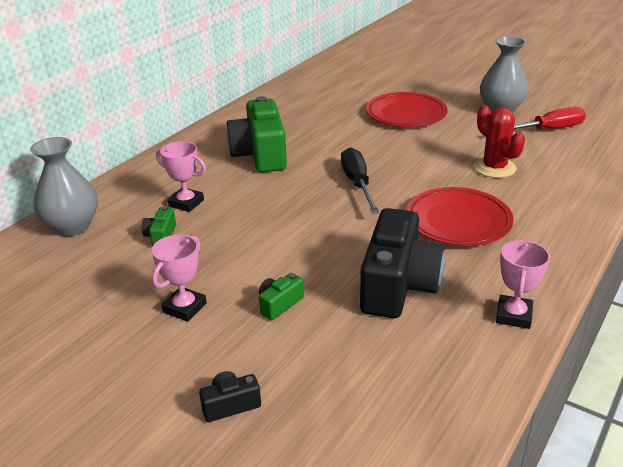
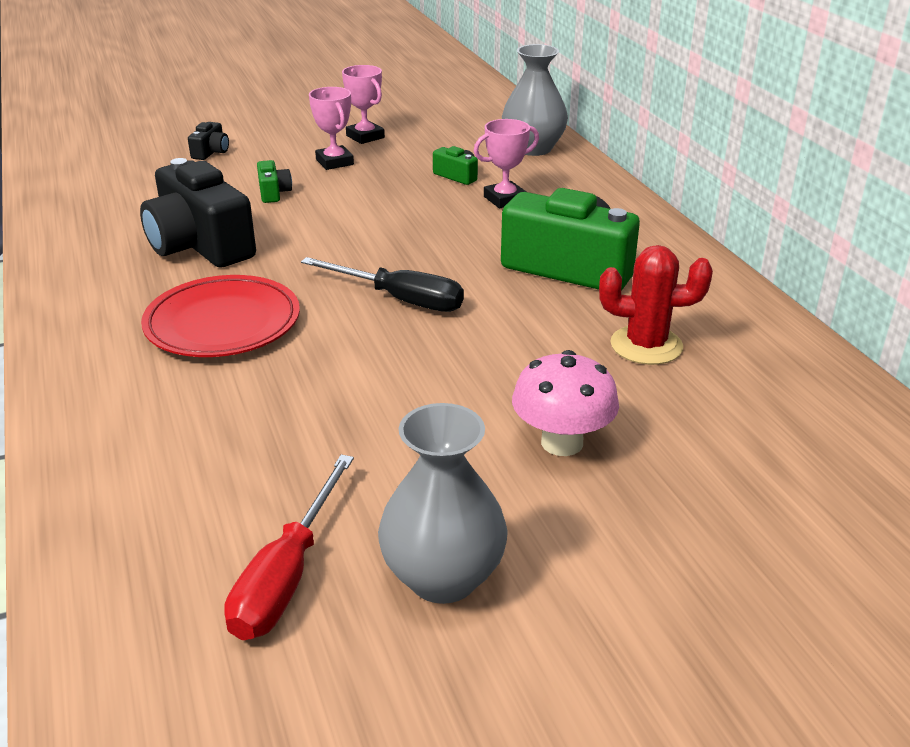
camera: 125 degrees right, 0 degrees up
red plate [366,92,448,127] -> pink mushroom [512,350,619,456]
red cactus [473,105,525,178] -> red cactus moved to [599,245,713,365]
pink trophy [496,240,550,329] -> pink trophy moved to [342,65,385,144]

